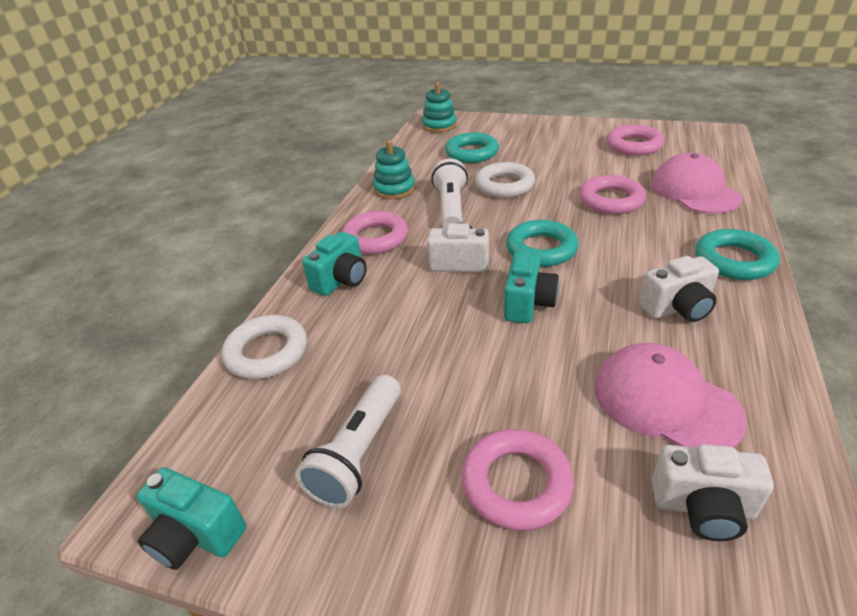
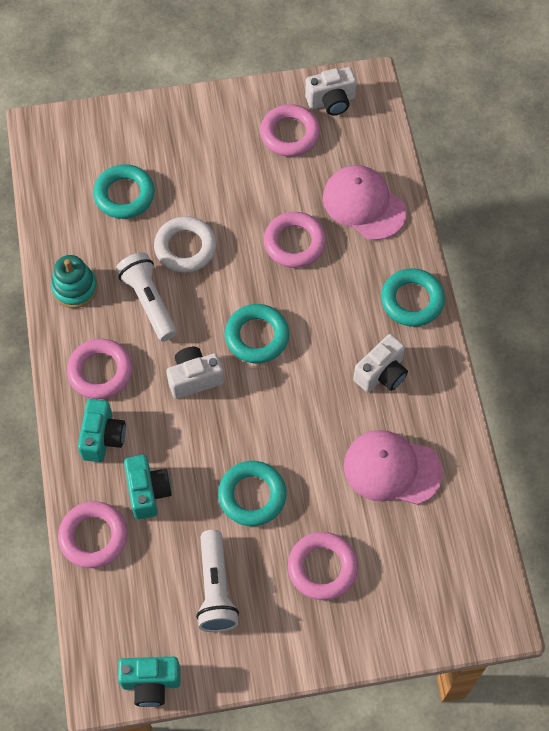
camera: 30 degrees left, 25 degrees up
white ring [222,315,307,379] -> pink ring [58,501,128,568]
turquoise stacking toy [422,82,457,133] -> none
turquoise camera [504,251,559,323] -> turquoise camera moved to [124,455,172,520]
white camera [652,444,774,541] -> white camera moved to [305,67,357,115]
none -> turquoise ring [218,461,286,526]

